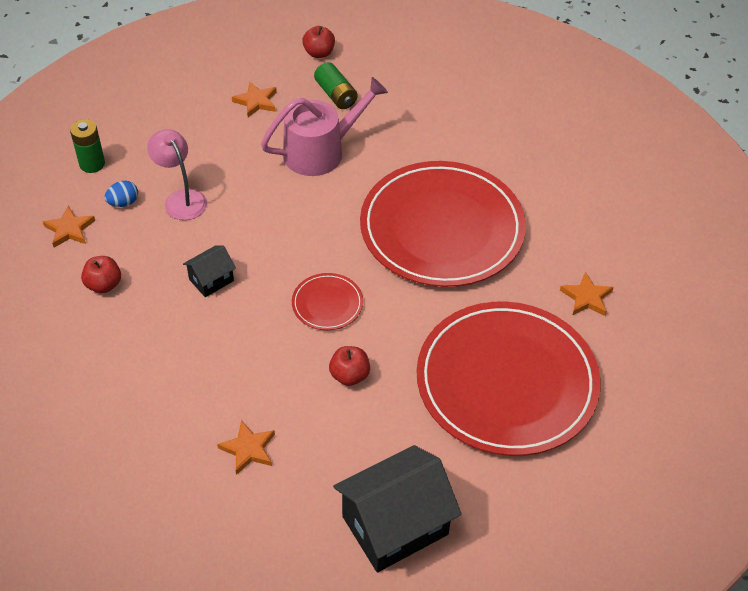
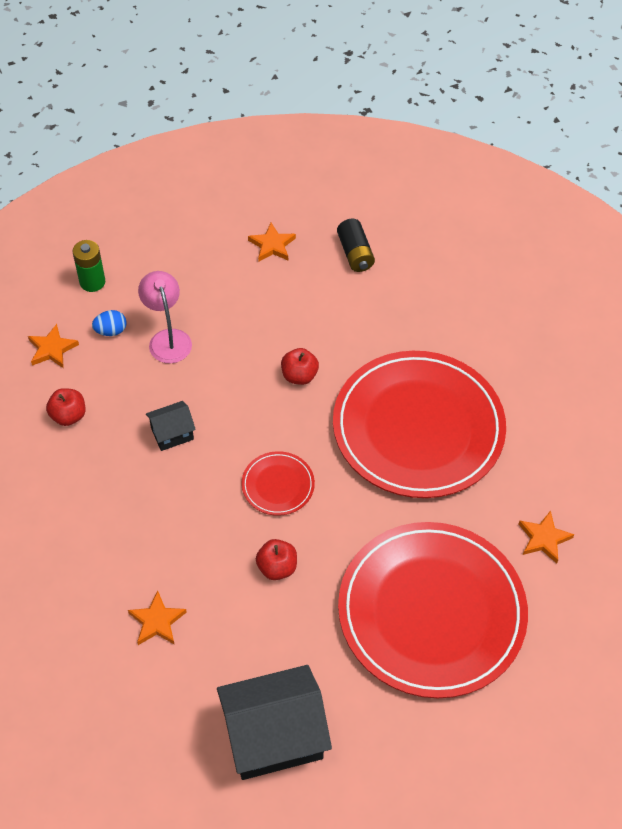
camera: 15 degrees right, 5 degrees up
pink watering can [261,77,388,176] -> none
red apple [302,26,335,58] -> red apple moved to [281,348,319,385]
green battery [314,62,358,109] -> black battery [337,219,375,272]

